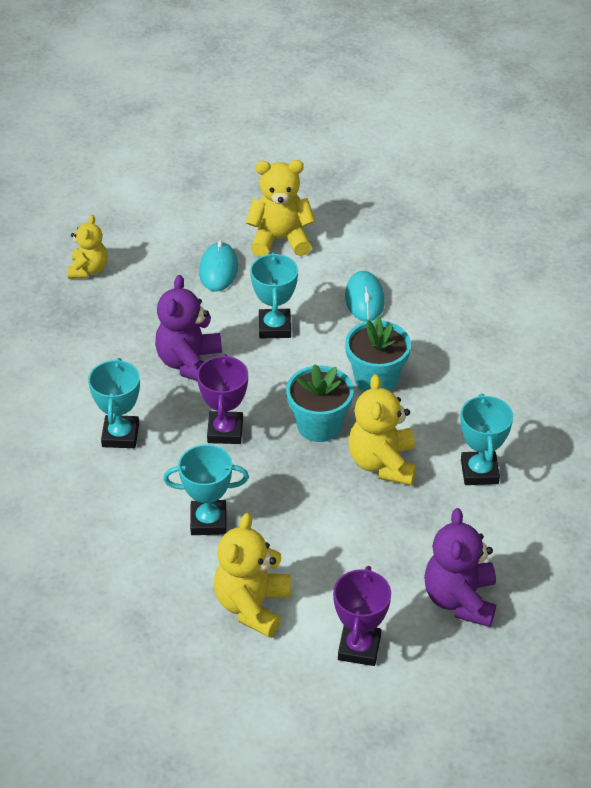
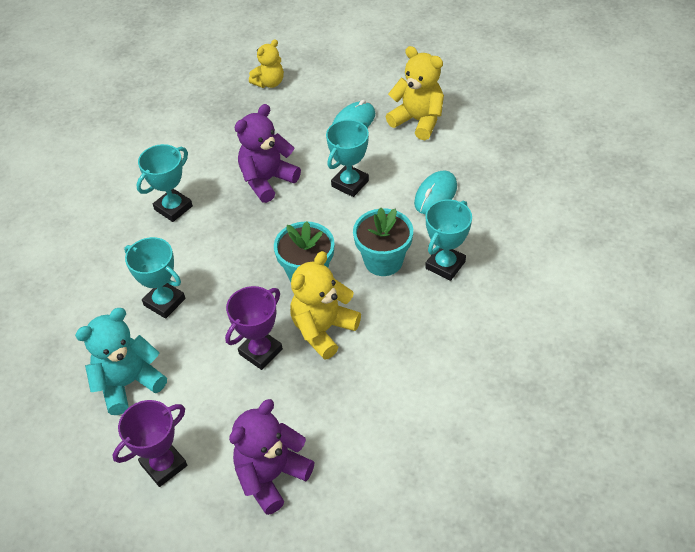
camera: 40 degrees right, 5 degrees up
purple trophy [197,354,248,444] -> purple trophy moved to [225,286,283,370]
yellow teddy bear [214,513,291,638] -> turquoise teddy bear [75,308,167,415]
turquoise trophy [460,393,513,485] -> turquoise trophy moved to [425,199,472,281]

